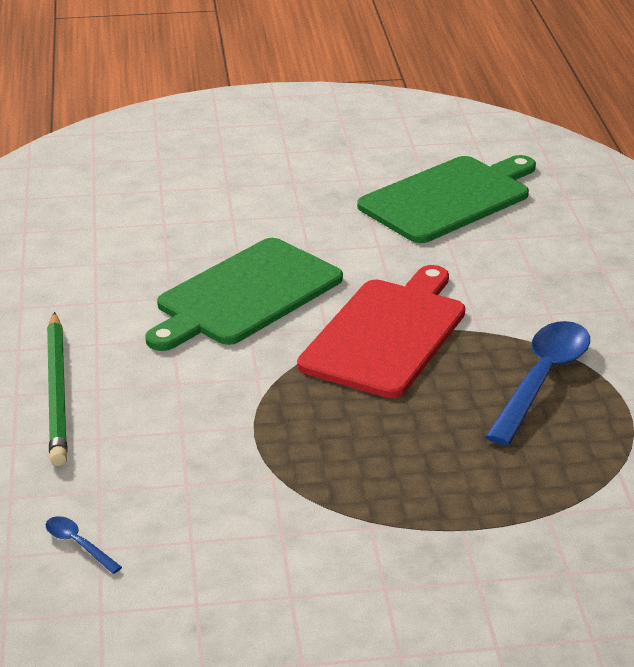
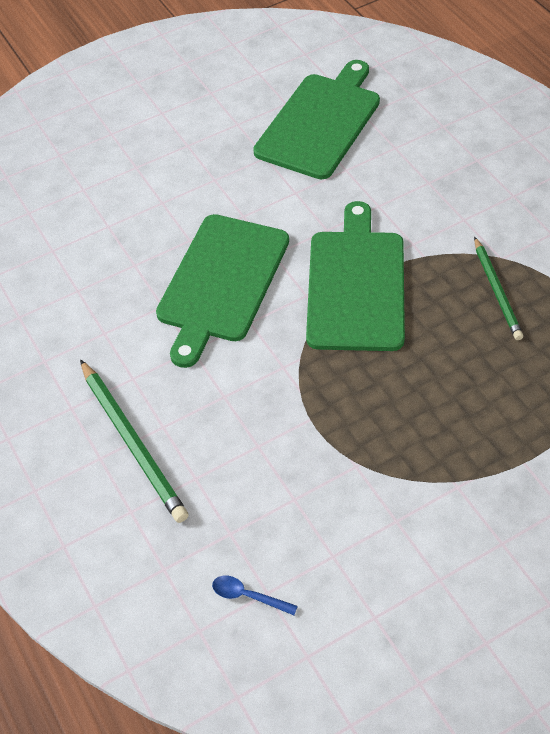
camera: 20 degrees left, 20 degrees up
red cutting board [297,265,465,398] -> green cutting board [306,201,405,351]
blue spoon [485,321,590,446] -> green pencil [474,237,523,340]

